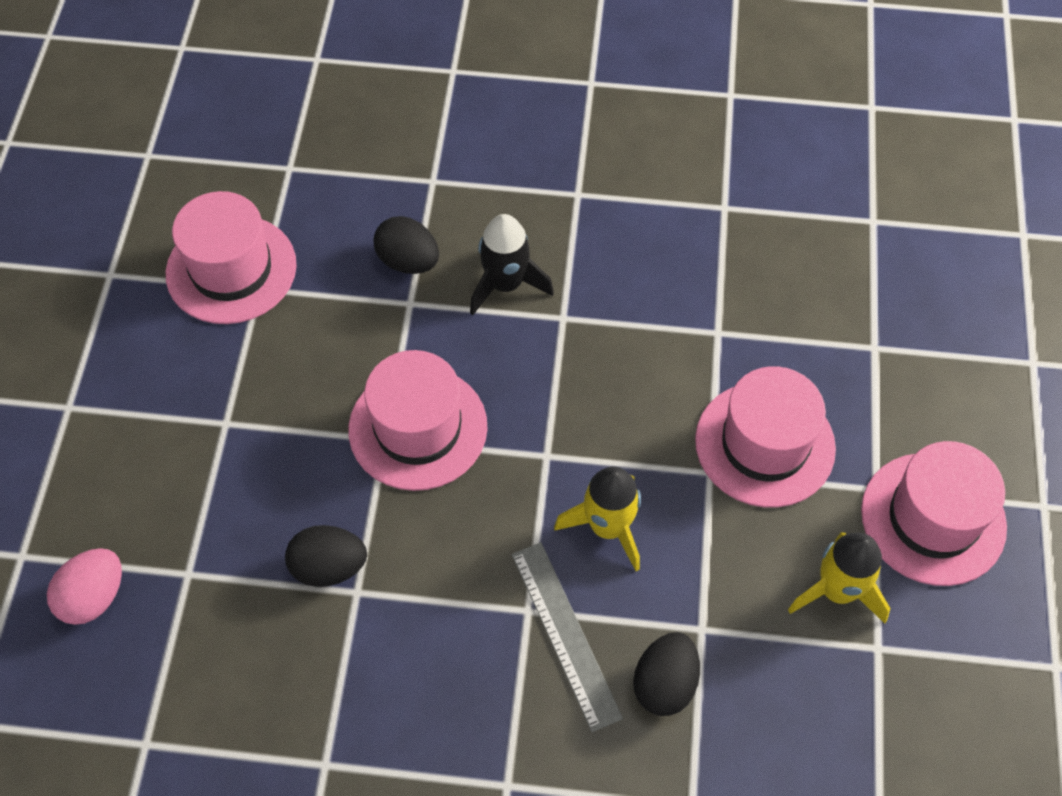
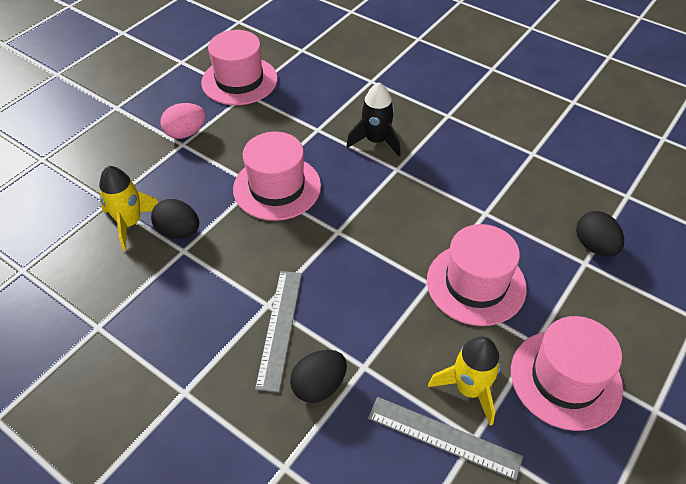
camera: 30 degrees right, 10 degrees down
pink egg [47,548,122,625] -> pink egg moved to [160,103,206,139]
black egg [374,216,439,274] -> black egg moved to [576,211,624,256]
yellow rocket [554,466,641,571] -> yellow rocket moved to [99,166,159,250]
none -> grey ruler [368,397,523,480]

